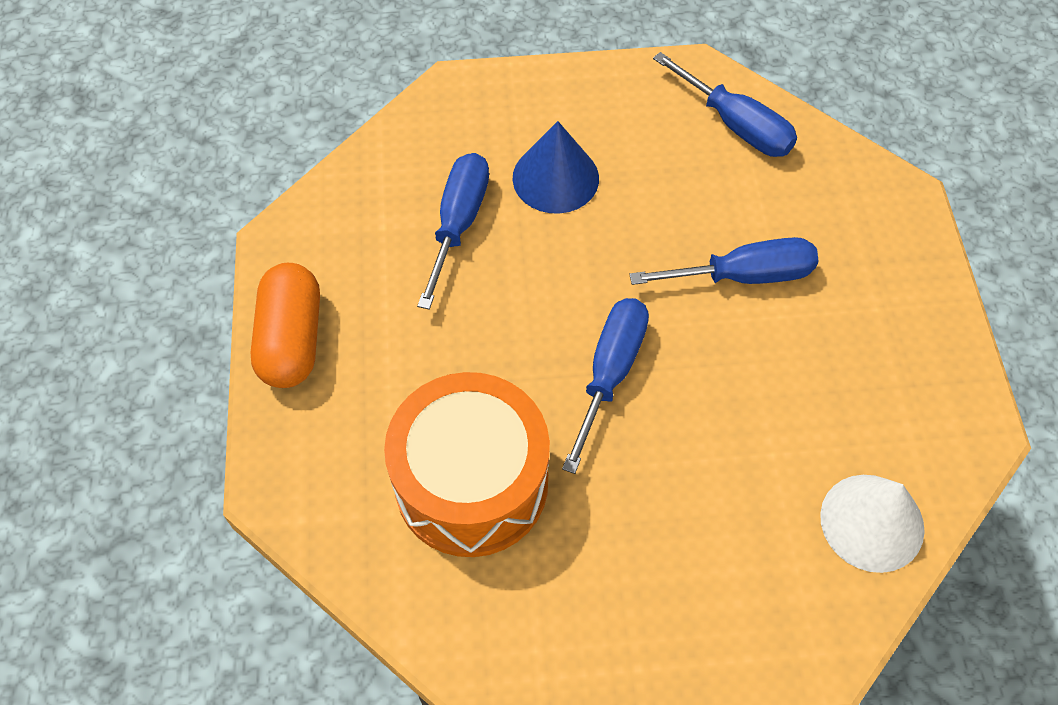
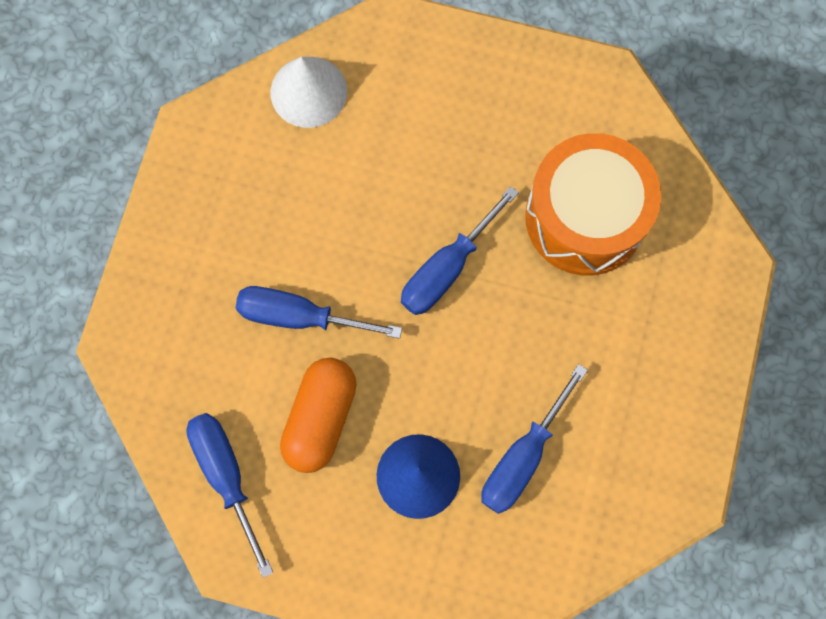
camera: 160 degrees left, 15 degrees up
orange capsule [250,263,320,388] -> orange capsule moved to [280,358,357,473]

